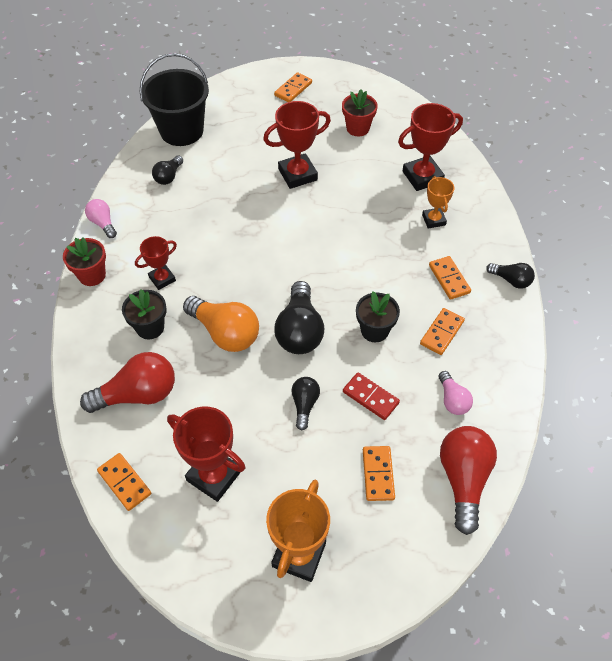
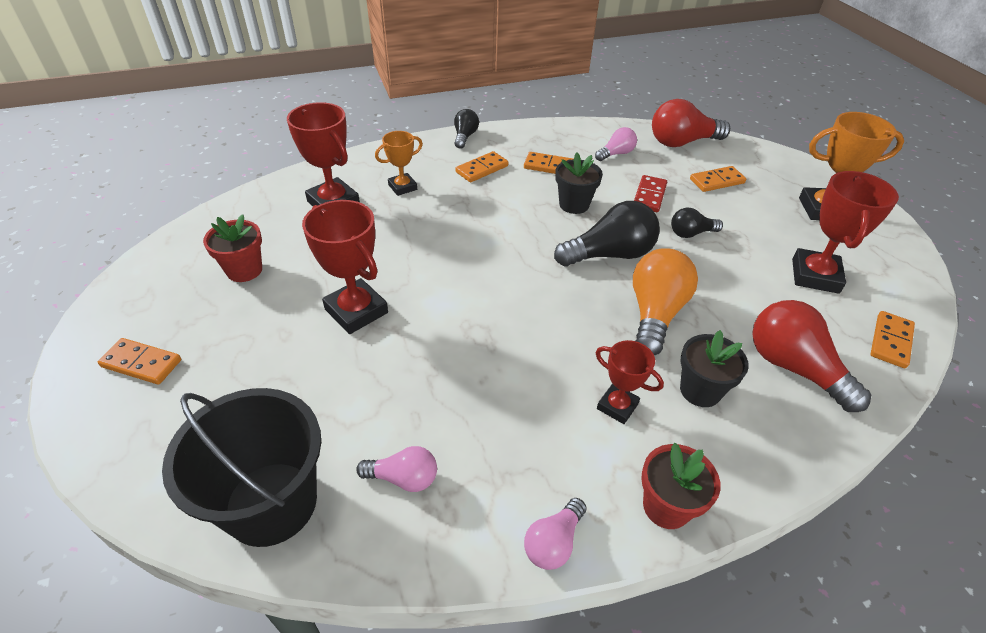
camera: 110 degrees left, 10 degrees down
black light bulb [152,155,183,185] -> pink light bulb [356,446,437,492]

